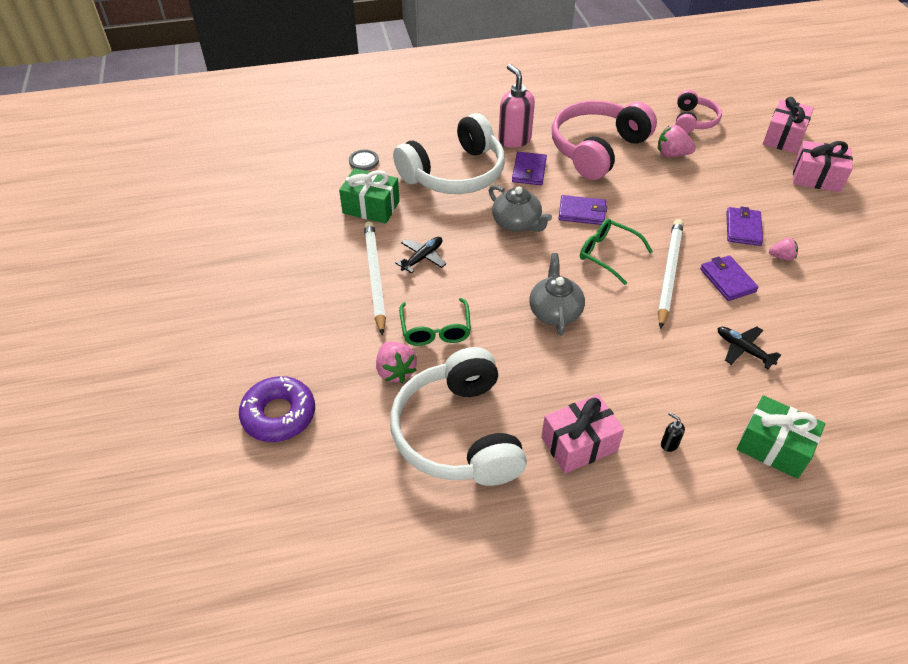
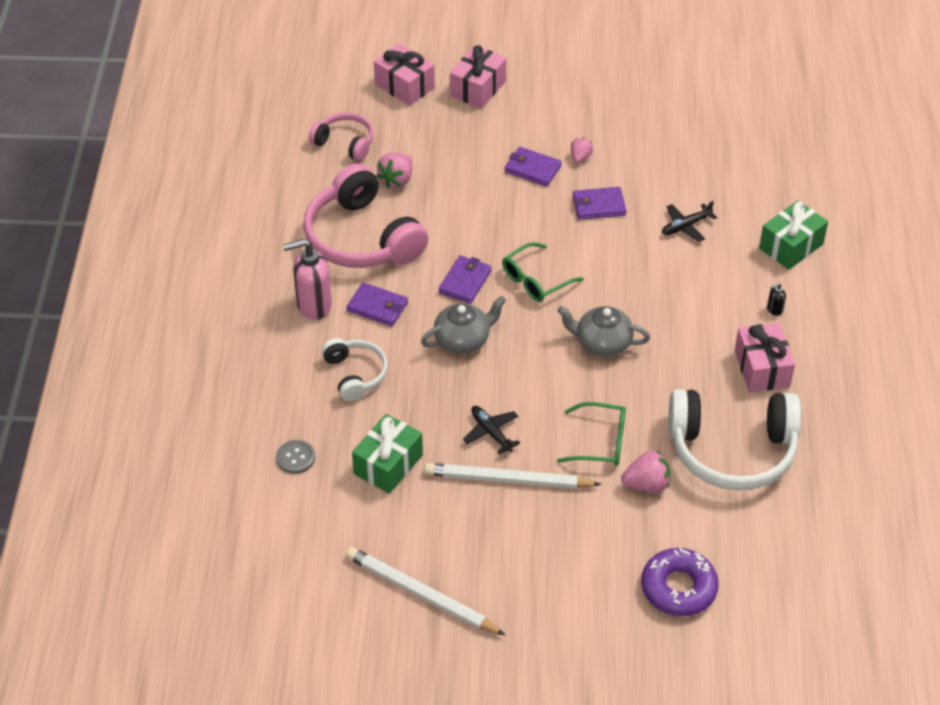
camera: 75 degrees left, 0 degrees up
white headphones [393,113,505,194] -> white headphones [321,338,388,402], size x0.54
white pencil [658,219,684,329] -> white pencil moved to [346,547,505,635]

